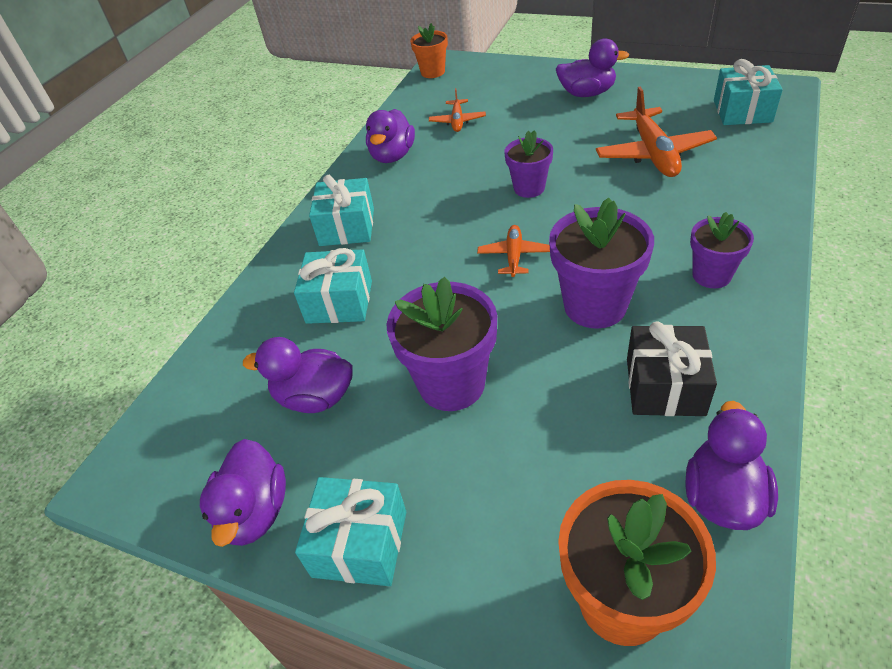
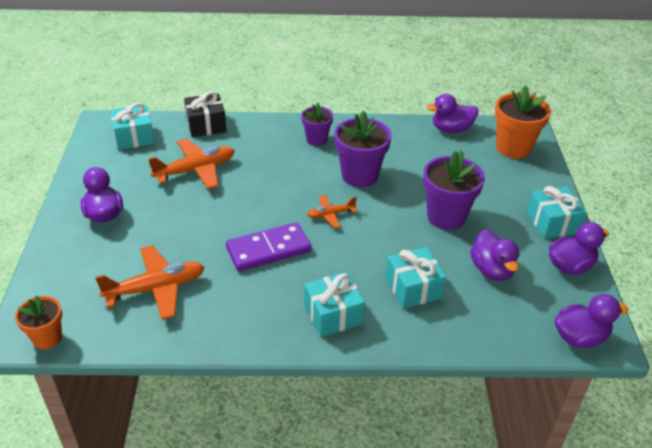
camera: 120 degrees left, 5 degrees down
purple duck [366,109,415,163] -> purple duck moved to [555,294,628,348]
orange plane [429,88,486,132] -> orange plane [95,245,205,320], size x1.82
purple flower pot [504,130,553,198] -> none
black gift [627,322,717,416] -> black gift moved to [184,91,227,137]
none -> purple domino [226,222,311,271]

